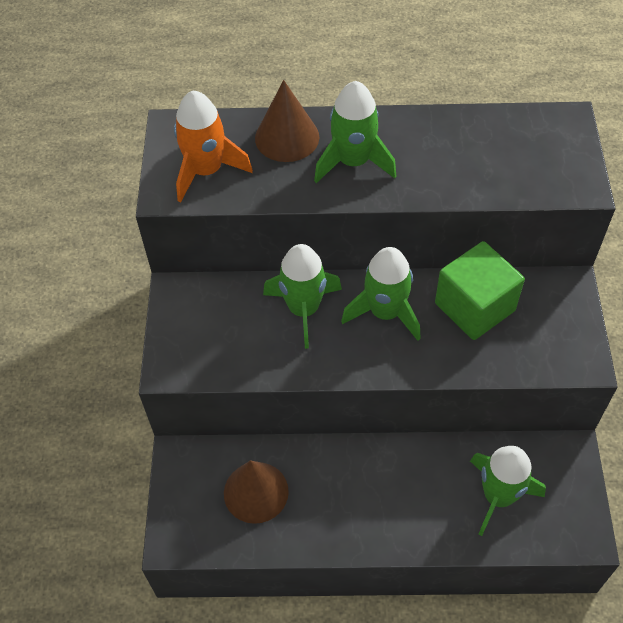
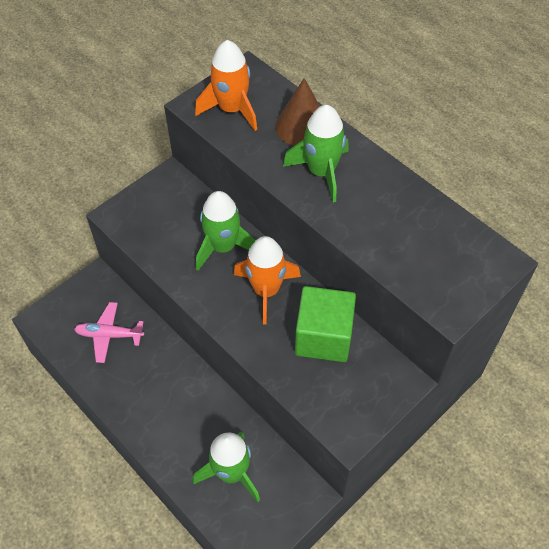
camera: 45 degrees right, 0 degrees up
brown cone [224,460,289,524] -> pink plane [74,302,144,363]
green rocket [341,247,421,341] -> orange rocket [234,236,301,325]

